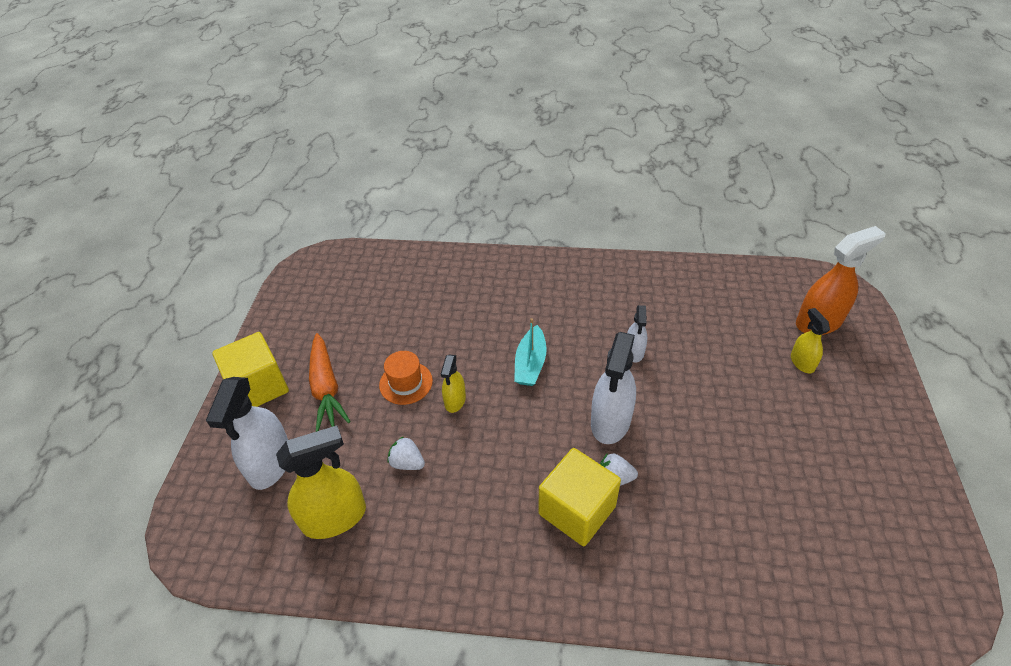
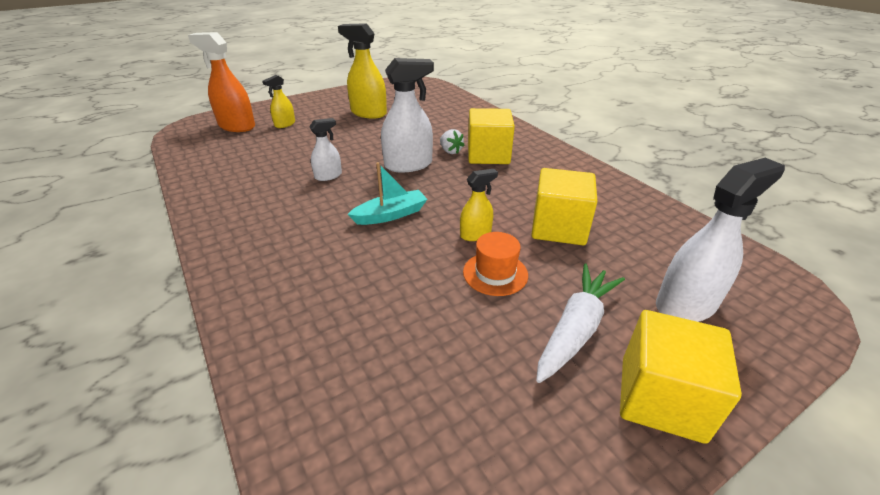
camera: 130 degrees left, 10 degrees down
yellow spray bottle [276,426,366,539] -> yellow spray bottle moved to [338,23,387,118]
orange carrot [309,333,351,432] -> white carrot [536,264,625,383]
white strawberry [388,436,425,470] -> yellow cube [531,168,598,245]

